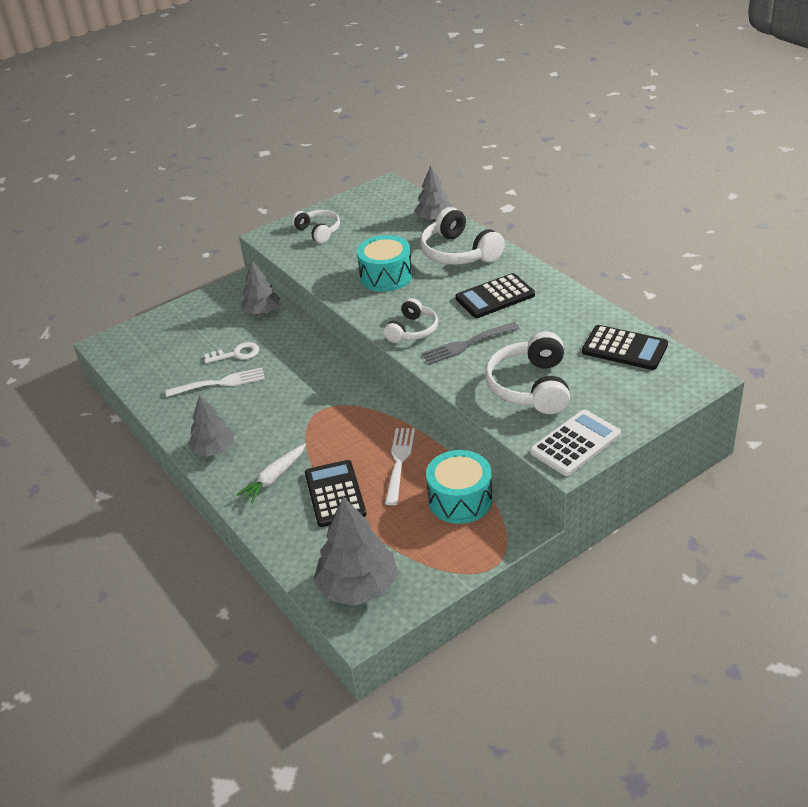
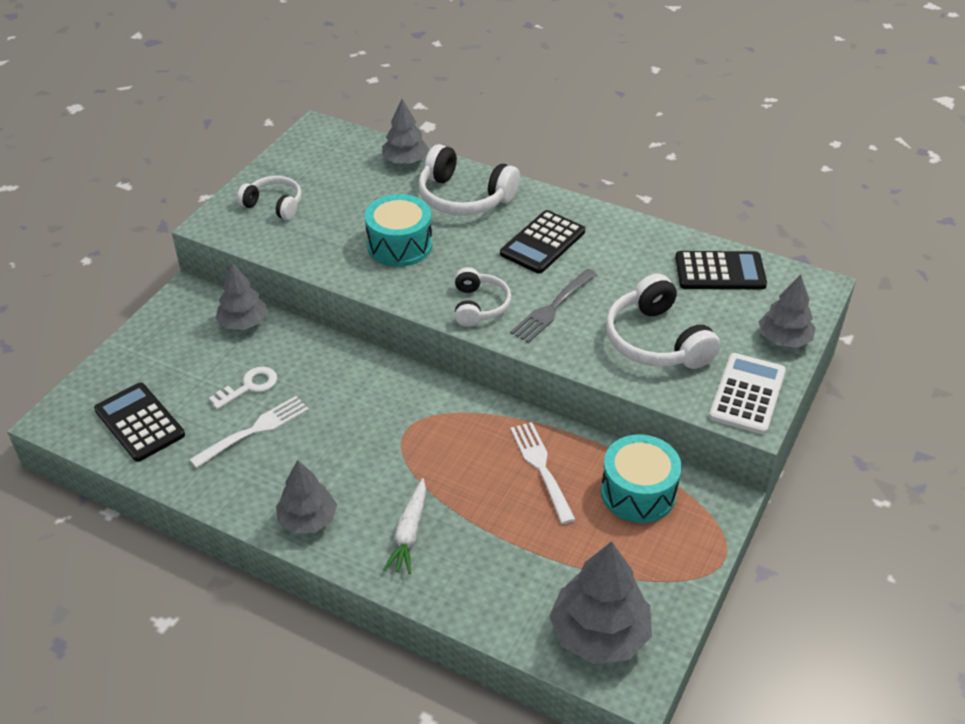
camera: 30 degrees left, 5 degrees up
black calculator [305,460,366,527] -> black calculator moved to [94,383,185,462]
none -> grey tree [758,274,816,348]

